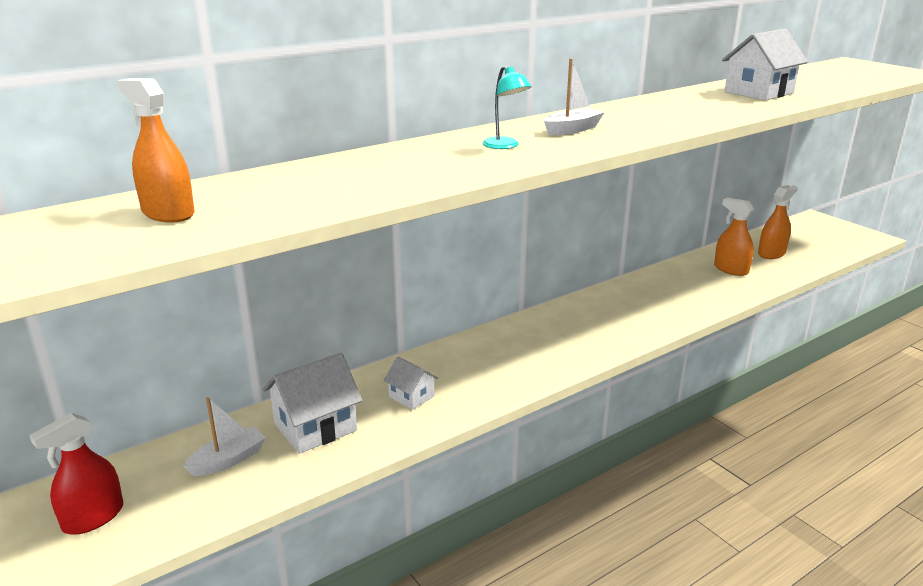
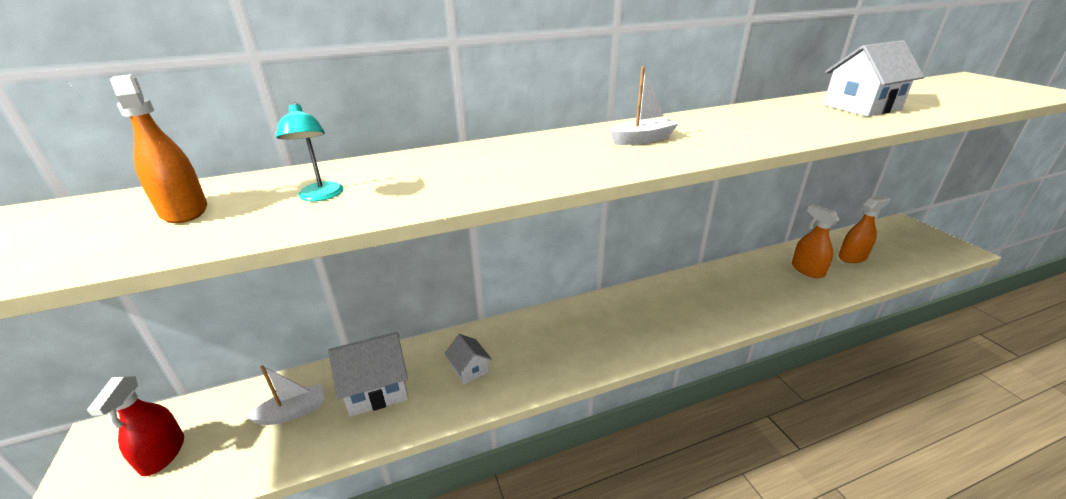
camera: 15 degrees right, 5 degrees up
red spray bottle [29,413,123,535] -> red spray bottle turned 60 degrees counterclockwise [87,376,184,476]
turquoise lamp [482,66,532,149] -> turquoise lamp moved to [276,102,343,201]

